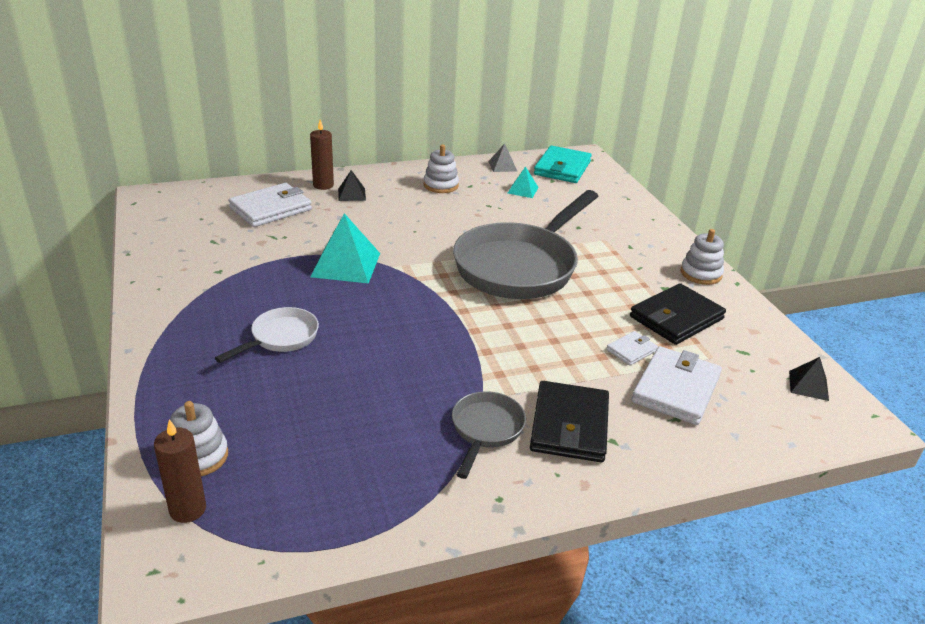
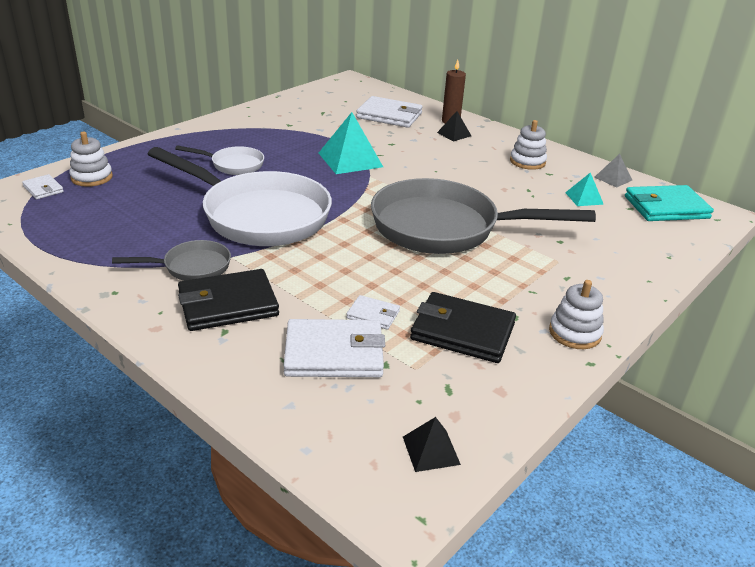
camera: 60 degrees right, 0 degrees up
brown candle [154,419,206,523] -> white wallet [22,174,64,199]
none -> white pan [148,147,332,246]

